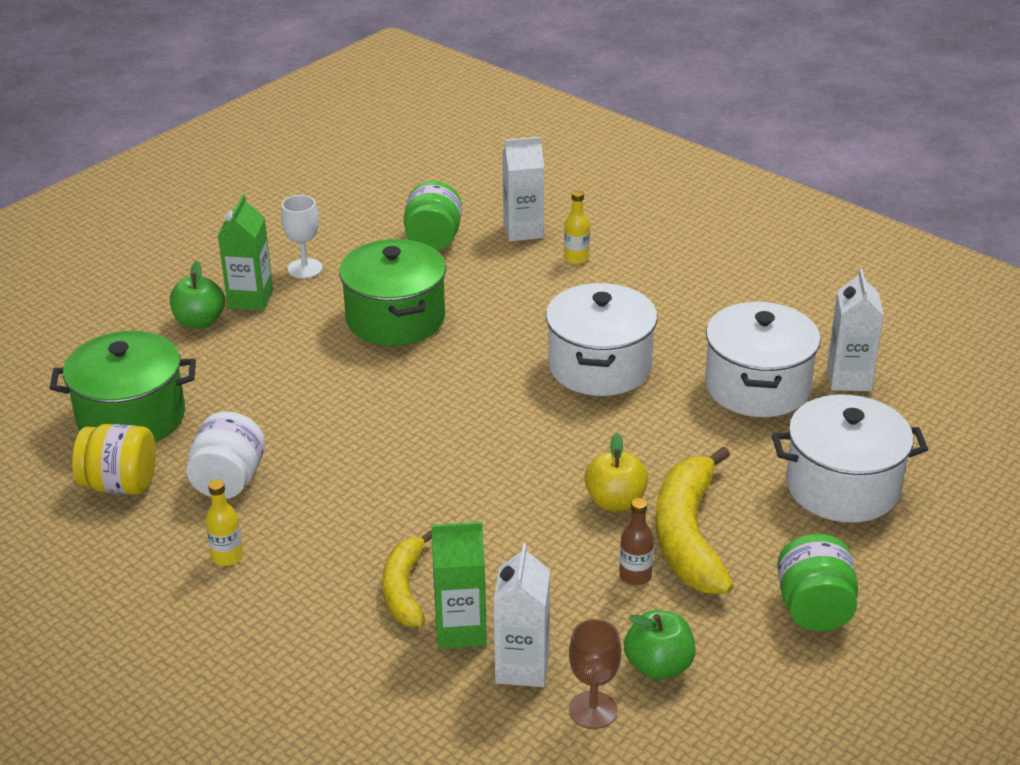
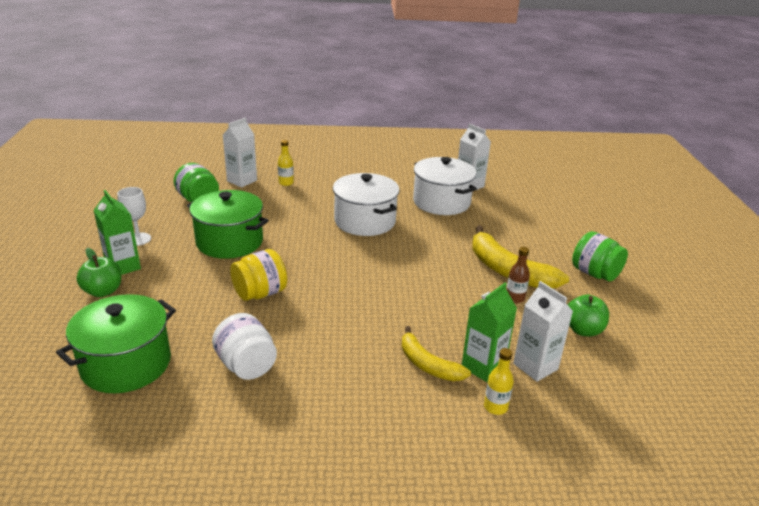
camera: 45 degrees left, 5 degrees down
yellow jar [72,424,156,495] -> yellow jar moved to [230,249,287,301]
yellow bottle [205,479,243,566] -> yellow bottle moved to [484,348,514,415]
brown goblet [569,619,621,729] -> none
yellow apple [584,433,648,511] -> none
white pot [772,395,928,523] -> none

